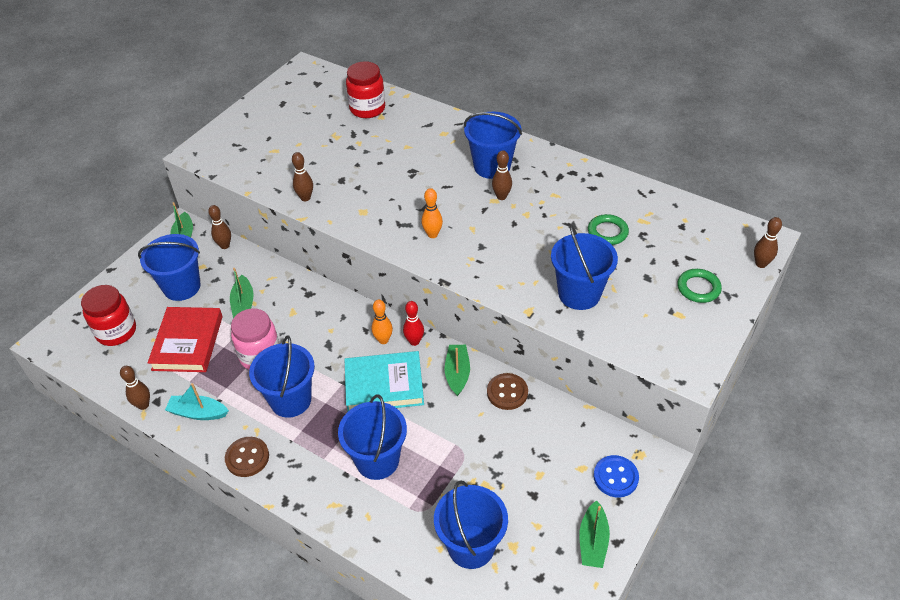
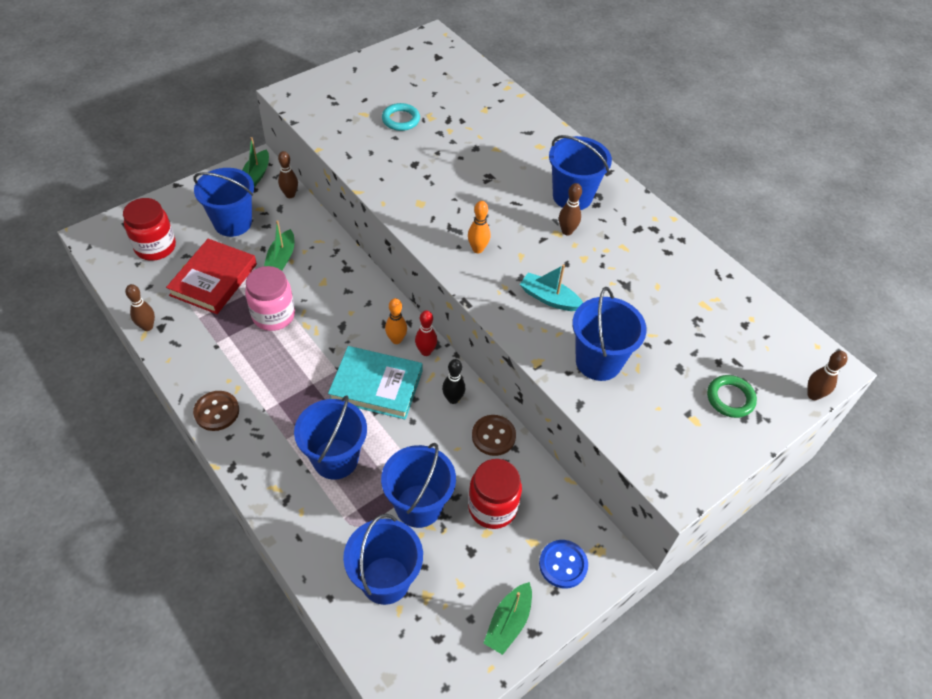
camera: 15 degrees right, 5 degrees up
turquoise boat [165,383,229,420] -> turquoise boat moved to [520,264,583,311]
blue bucket [249,335,315,418] -> blue bucket moved to [381,443,456,528]
brown bowling pin [292,152,313,201] -> none
red jar [346,61,385,118] -> red jar moved to [468,459,522,529]
green boat [445,345,470,396] -> black bowling pin [442,359,465,404]
green ring [588,214,629,245] -> none
none -> turquoise ring [382,103,420,131]

